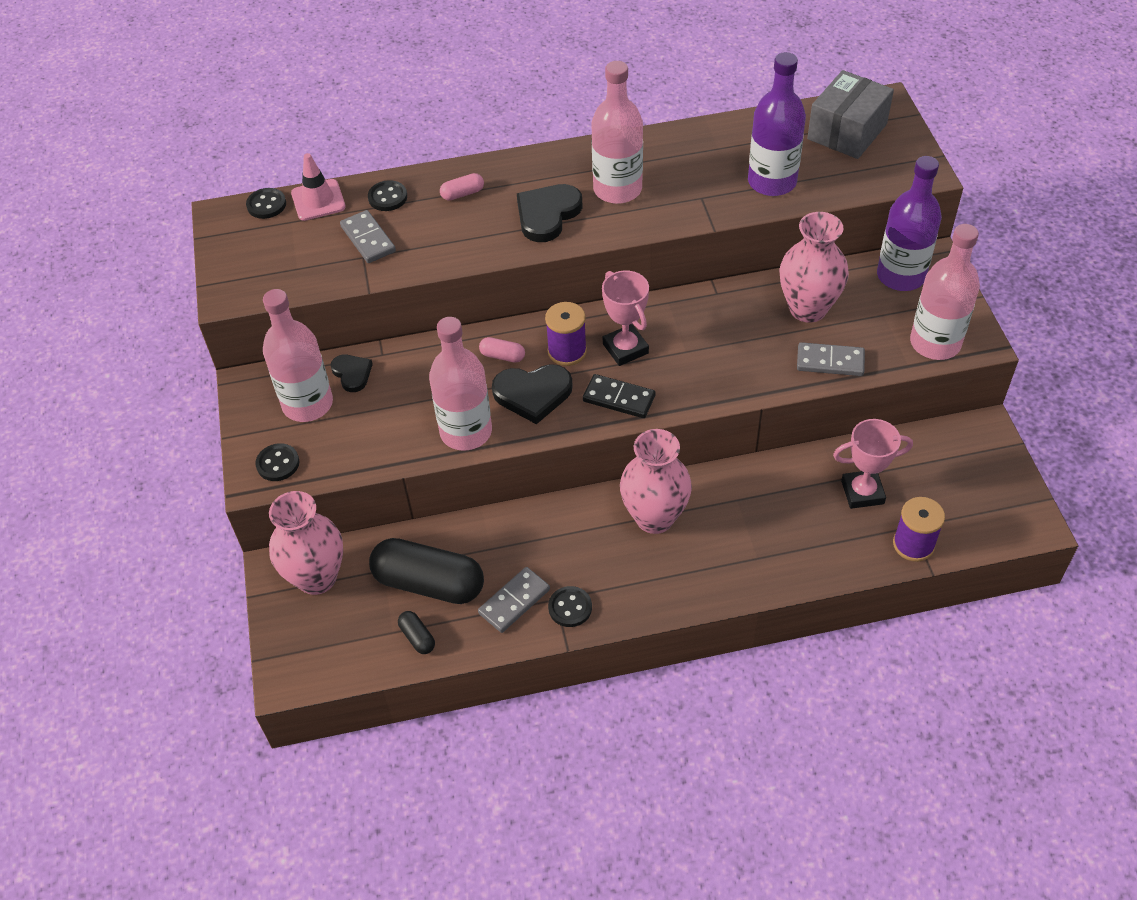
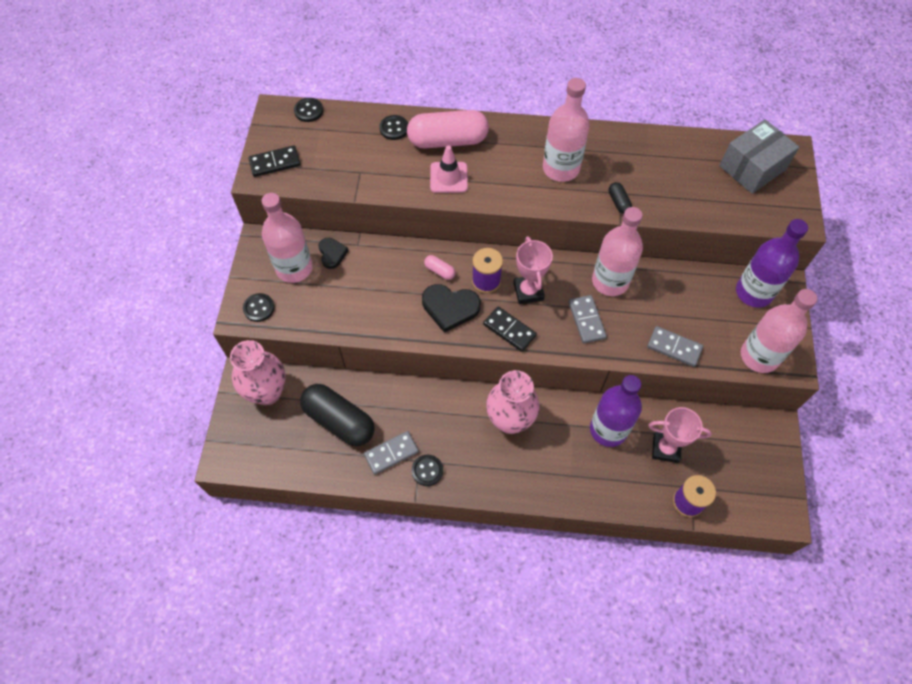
camera: 15 degrees right, 10 degrees up
pink traffic cone [291,153,346,221] -> pink traffic cone moved to [430,145,468,193]
grey domino [340,210,396,263] -> grey domino moved to [569,295,607,343]
black capsule [398,611,435,654] -> black capsule moved to [609,182,632,214]
pink bottle [429,317,492,451] -> pink bottle moved to [592,207,643,296]
pink capsule [440,173,484,201] -> pink capsule [407,110,489,148], size x2.34
black heart [517,184,583,242] -> none
purple bottle [748,52,806,196] -> purple bottle moved to [590,375,642,447]
pink vase [779,212,849,323] -> none
none -> black domino [249,145,301,177]

